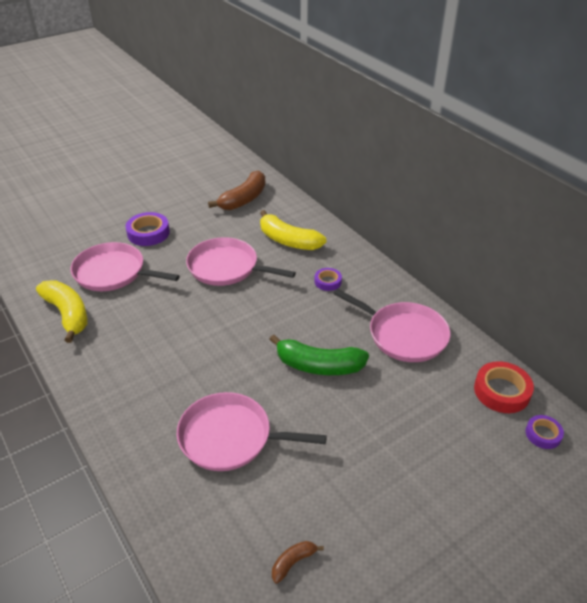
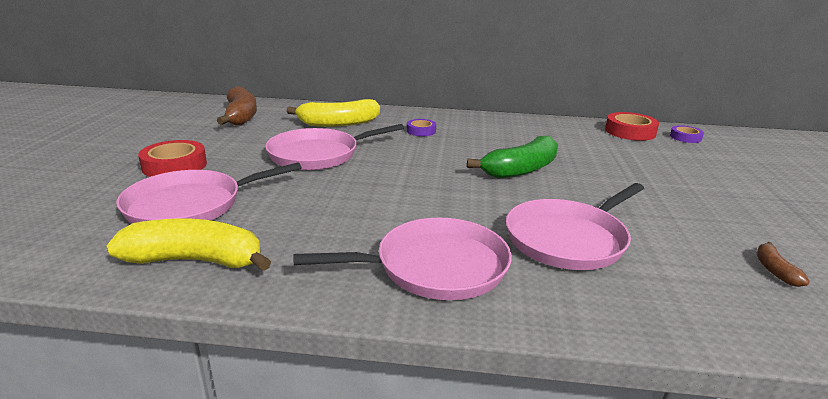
camera: 50 degrees left, 15 degrees down
purple tape [125,212,170,246] -> red tape [138,140,207,177]
pink pan [334,289,450,362] -> pink pan moved to [293,218,512,300]

